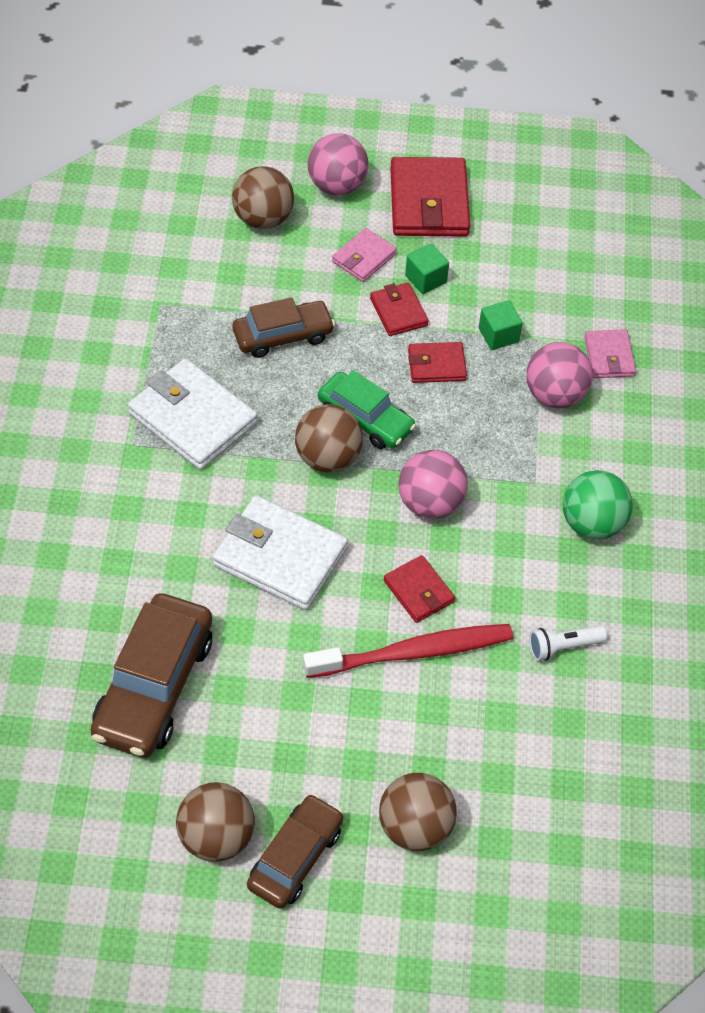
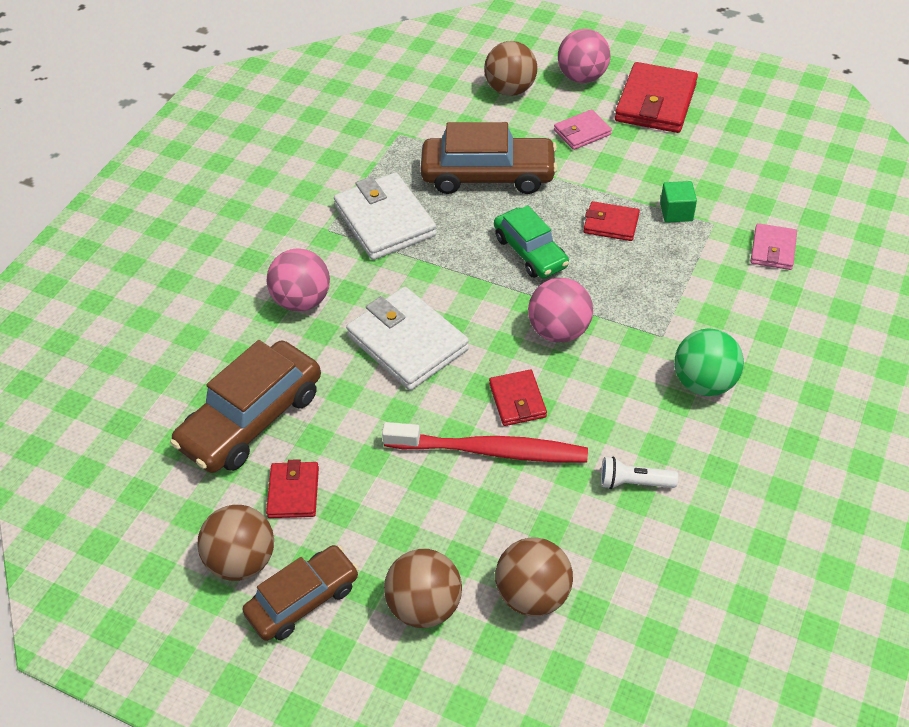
camera: 25 degrees right, 5 degrees down
brown car [233,297,335,358] -> brown car [421,122,558,194], size x1.55
brown ball [295,404,363,472] -> brown ball moved to [495,538,573,616]
red wallet [370,282,429,336] -> red wallet moved to [266,459,319,518]
green cube [405,243,449,294] -> none
pink ball [526,342,593,408] -> pink ball moved to [267,249,330,311]

